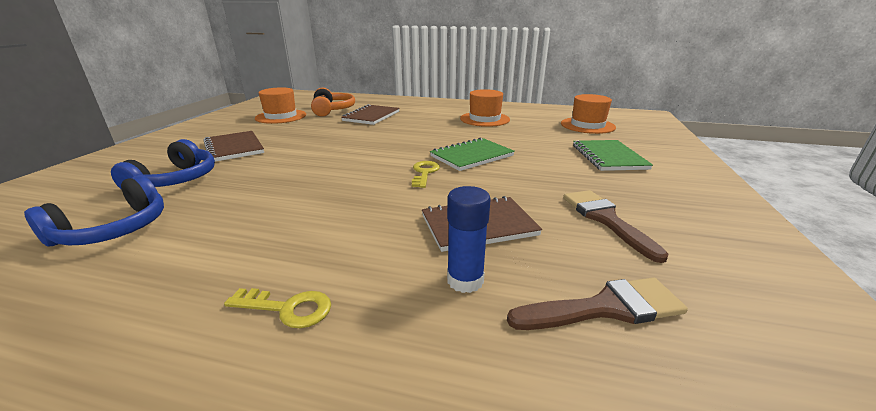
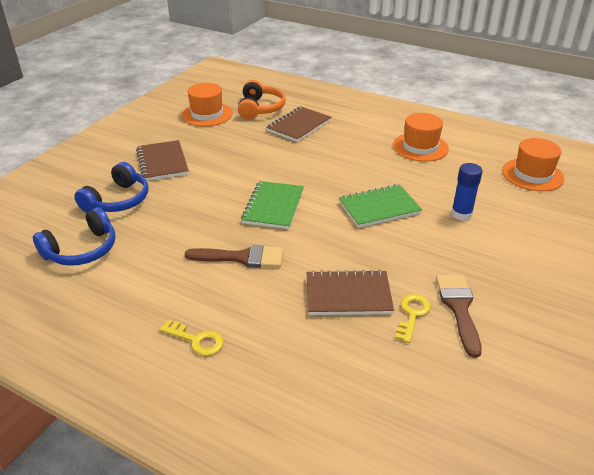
camera: 15 degrees right, 10 degrees up
yellow key [412,161,440,188] -> yellow key moved to [396,294,431,343]
blue glue stick [447,186,491,293] -> blue glue stick moved to [451,163,483,221]
brown brush [507,278,688,330] -> brown brush moved to [185,245,283,268]
green notebook [573,140,653,171] -> green notebook moved to [241,181,304,229]

